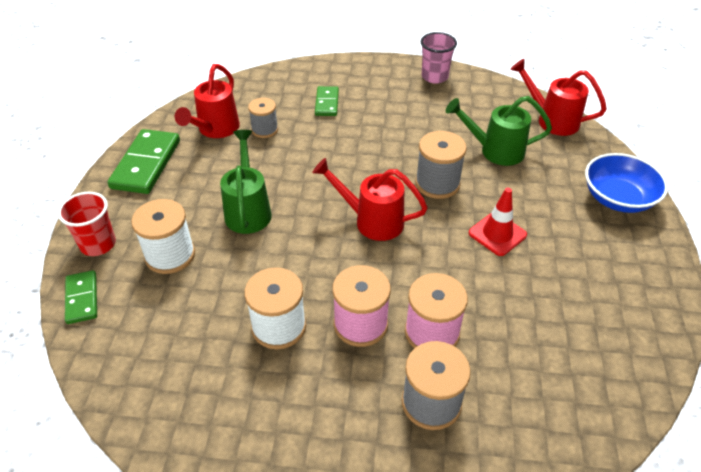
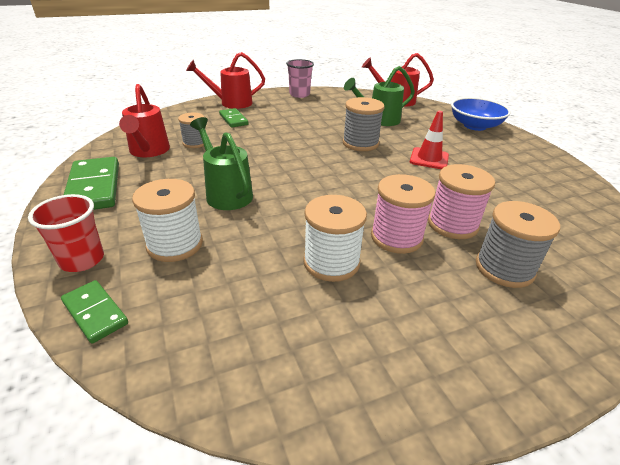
camera: 30 degrees left, 10 degrees down
red watering can [312,158,428,241] -> red watering can moved to [186,52,265,109]

